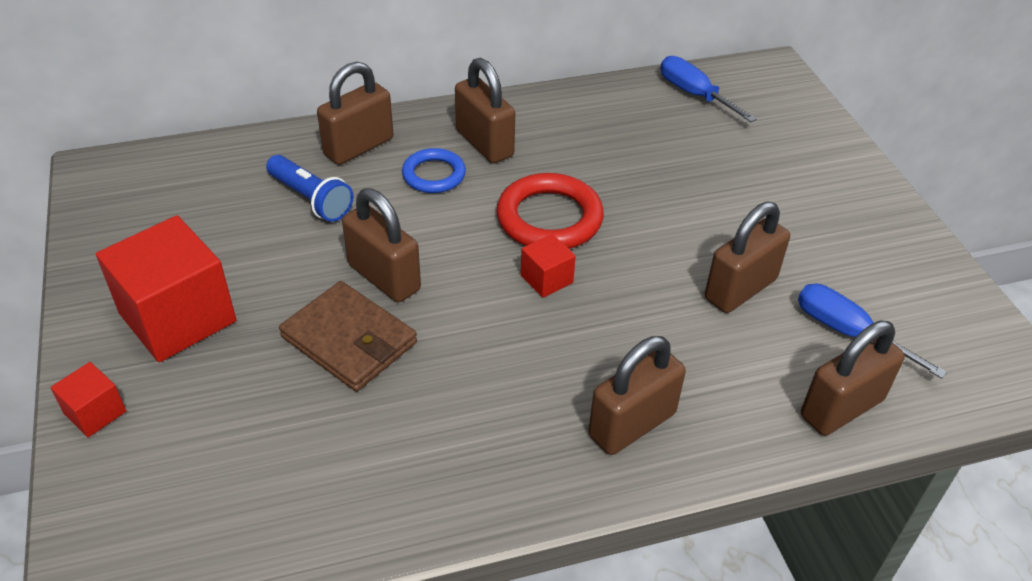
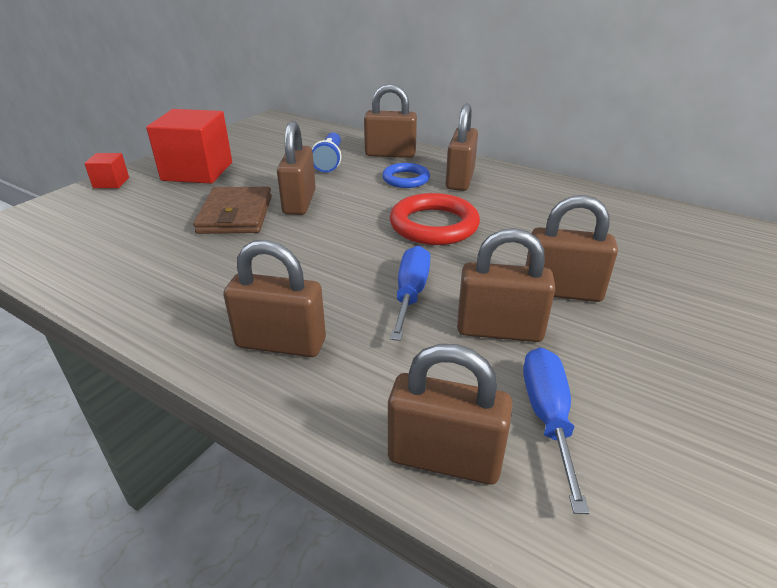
camera: 50 degrees right, 10 degrees down
red cube [521,234,576,298] -> none
blue screwdriver [661,56,757,122] -> blue screwdriver moved to [390,246,431,341]
none -> brown padlock [525,195,618,302]

